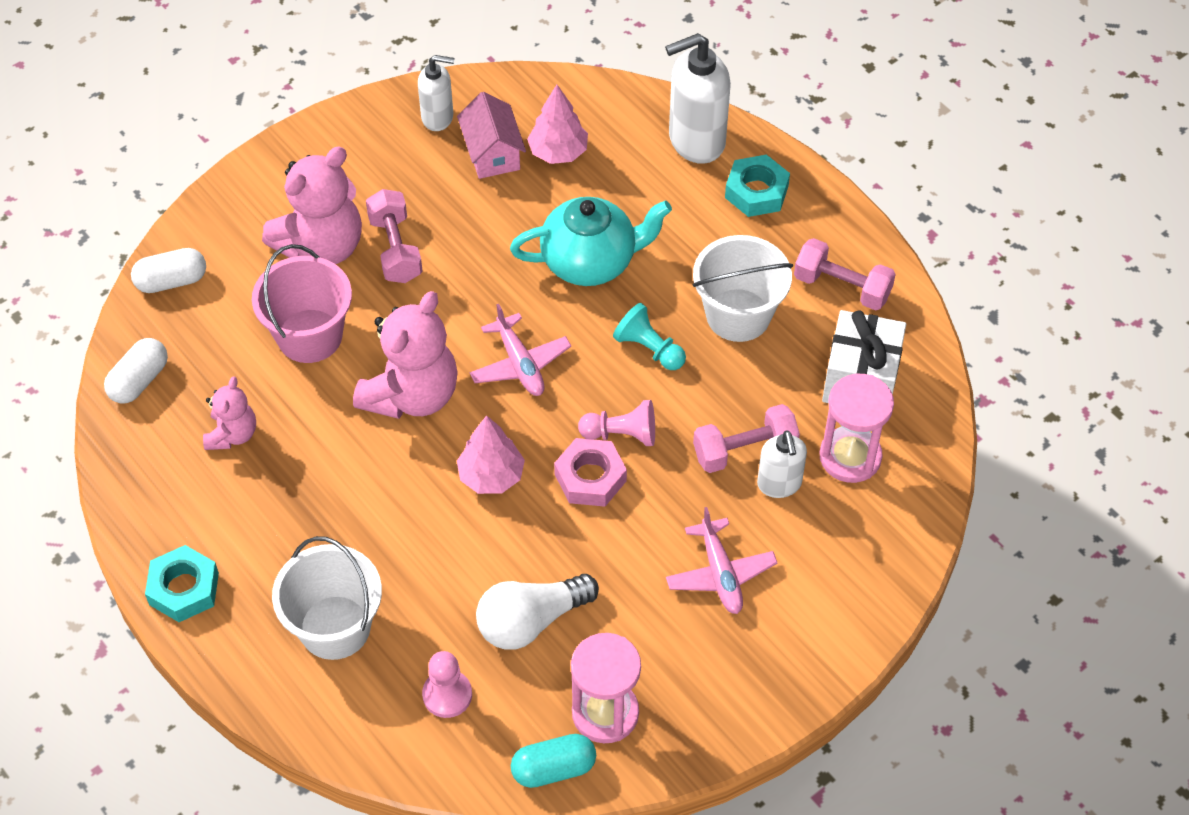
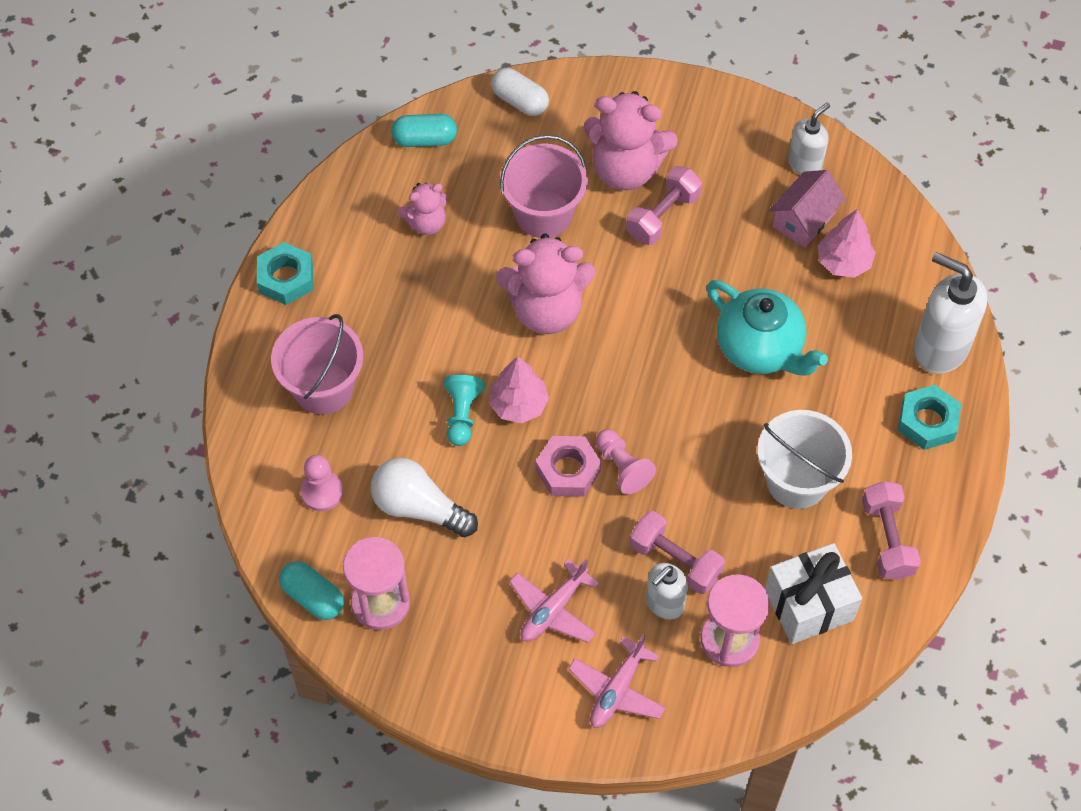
camera: 55 degrees right, 5 degrees up
white capsule [104,338,168,403] -> turquoise capsule [391,114,457,147]
white bucket [272,536,382,660] -> pink bucket [271,314,363,415]
white soap dispenser [418,55,455,131] -> white soap dispenser turned 105 degrees counterclockwise [788,102,830,175]
pink plane [470,304,571,396] -> pink plane moved to [568,634,666,728]
turquoise pawn [613,303,686,370] -> turquoise pawn moved to [443,375,485,446]

